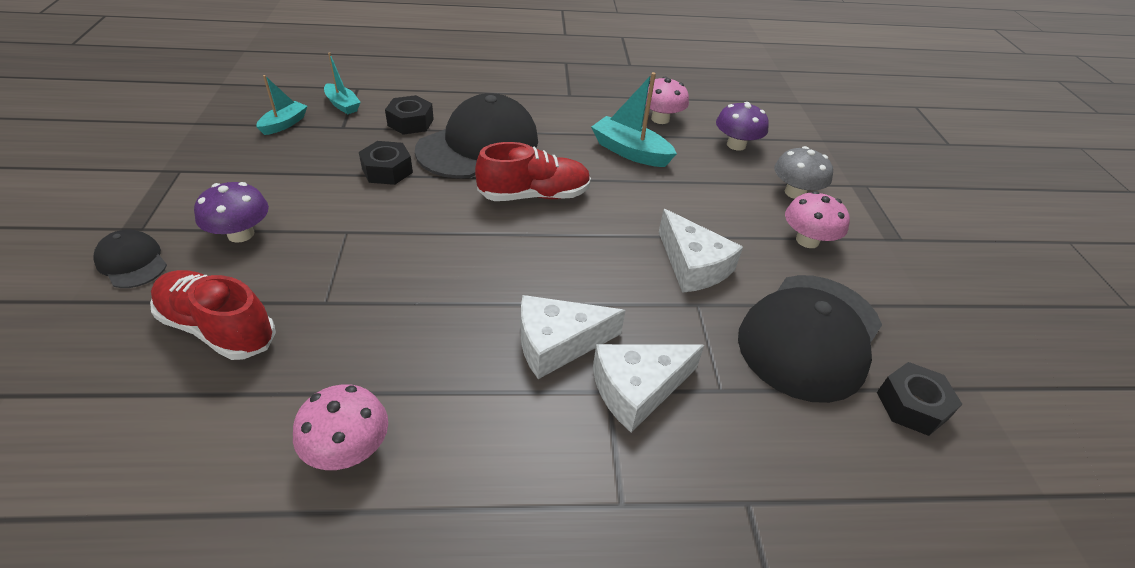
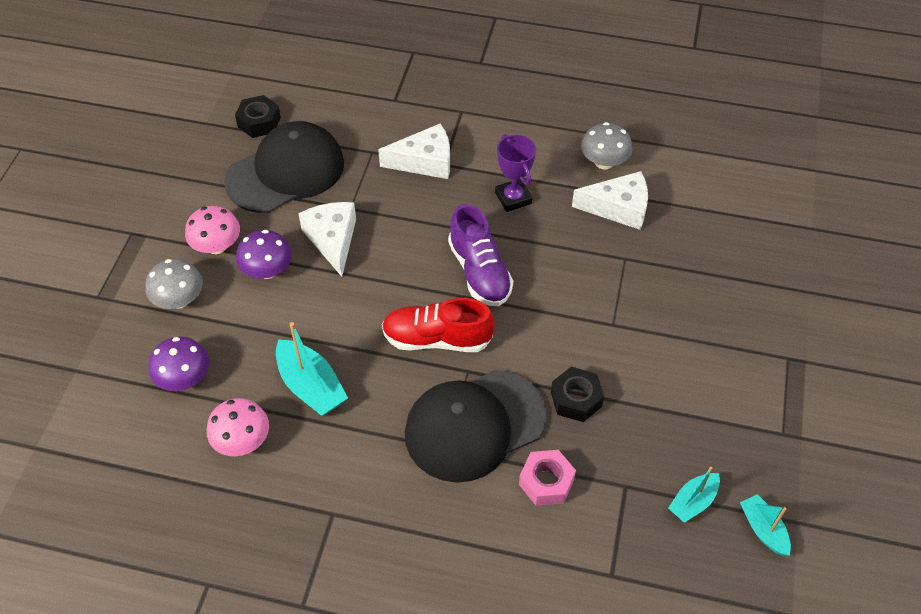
camera: 160 degrees left, 10 degrees up
black cap [93,230,167,288] -> none
red shoe [150,270,276,360] -> none
purple mushroom [194,182,269,243] -> purple mushroom moved to [236,230,292,279]
pink mushroom [293,384,388,470] -> grey mushroom [581,122,633,169]
turquoise boat [324,52,361,114] -> turquoise boat moved to [740,494,791,556]
black nut [385,95,434,135] -> pink nut [519,450,576,506]
white cheese [520,295,626,379] -> white cheese moved to [572,171,648,230]
none -> purple shoe [448,204,513,306]
none -> purple trophy [495,134,536,212]

